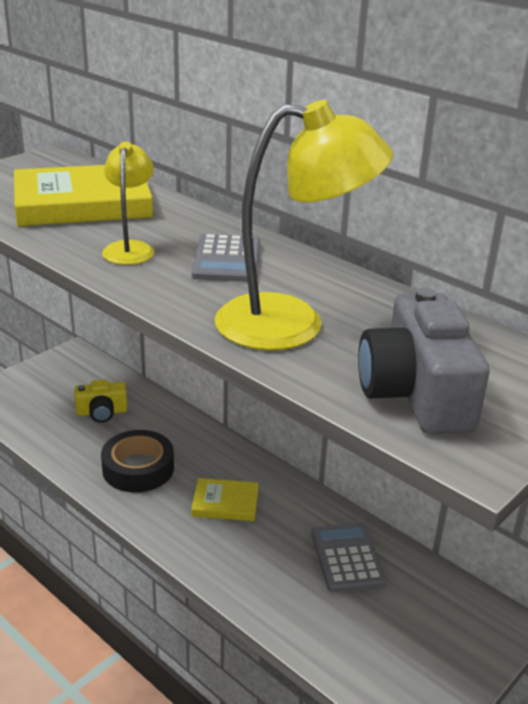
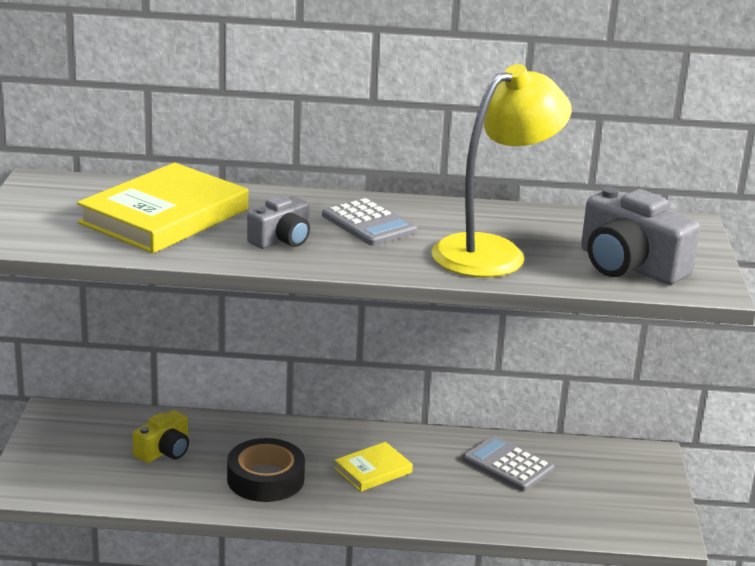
camera: 40 degrees left, 5 degrees down
yellow lamp [102,141,154,265] -> grey camera [247,195,310,249]

